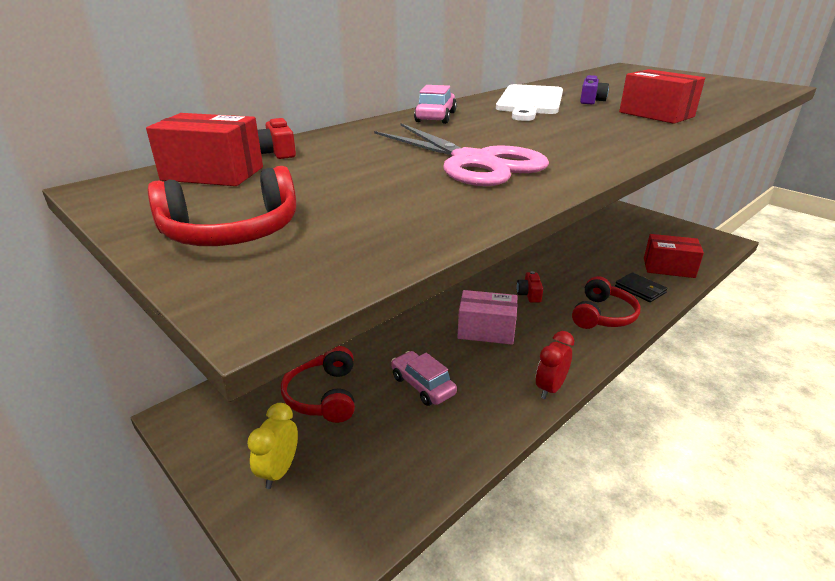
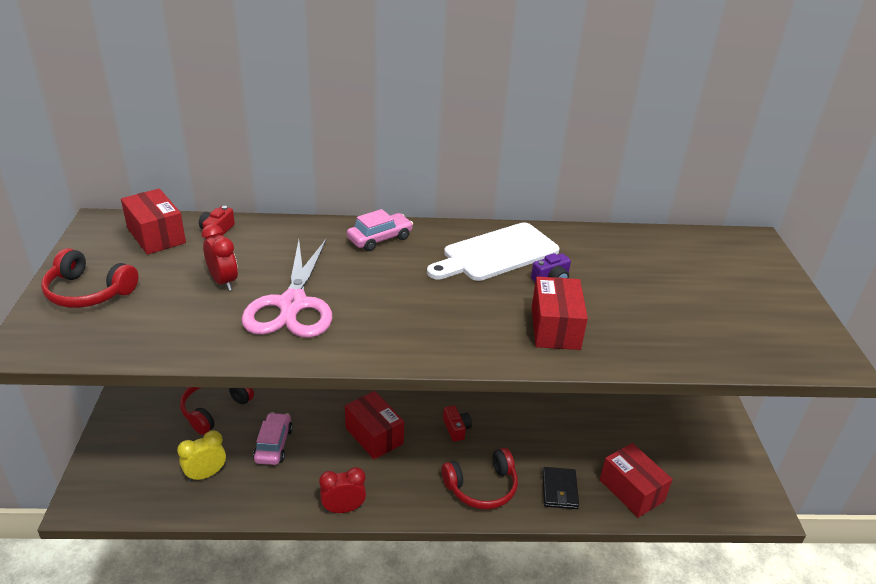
camera: 40 degrees right, 5 degrees up
yellow clock [247,403,298,489] -> yellow clock moved to [177,430,226,482]
pink box [457,290,517,345] -> red box [345,391,404,459]
red camera [517,271,543,303] -> red camera turned 120 degrees clockwise [443,405,472,442]
none -> red clock [201,224,238,291]

